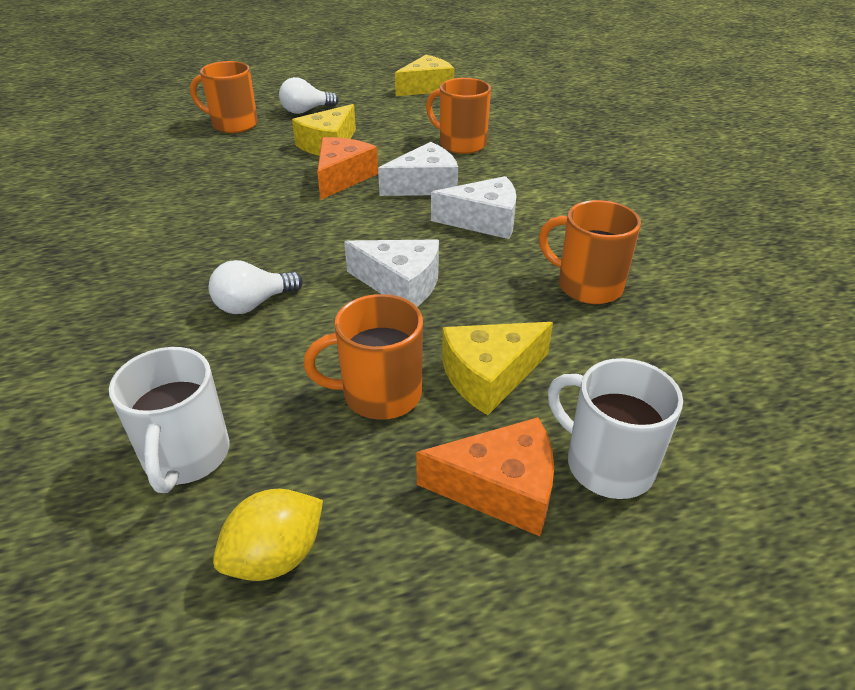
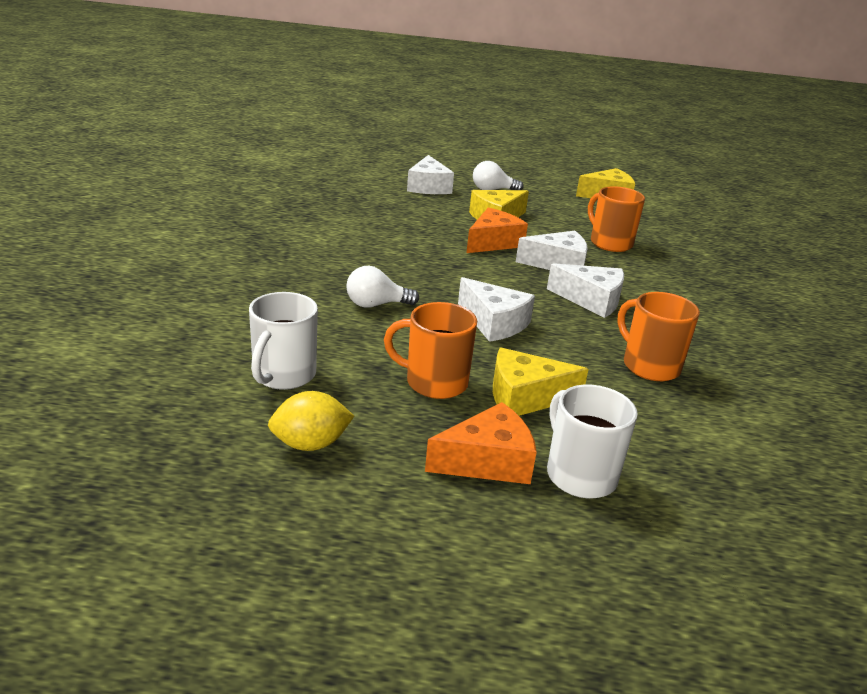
camera: 20 degrees right, 10 degrees down
orange mug [190,61,258,133] -> white cheese [407,155,454,194]
orange cheese [416,417,554,536] -> orange cheese turned 45 degrees counterclockwise [425,402,537,484]

